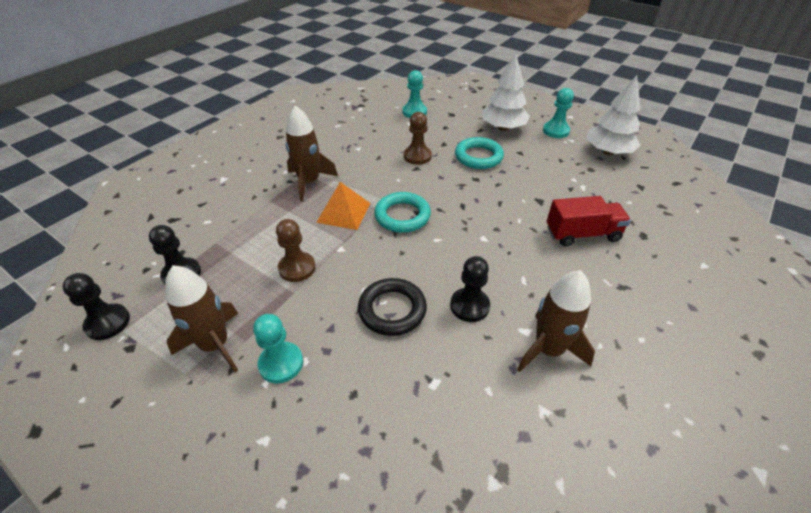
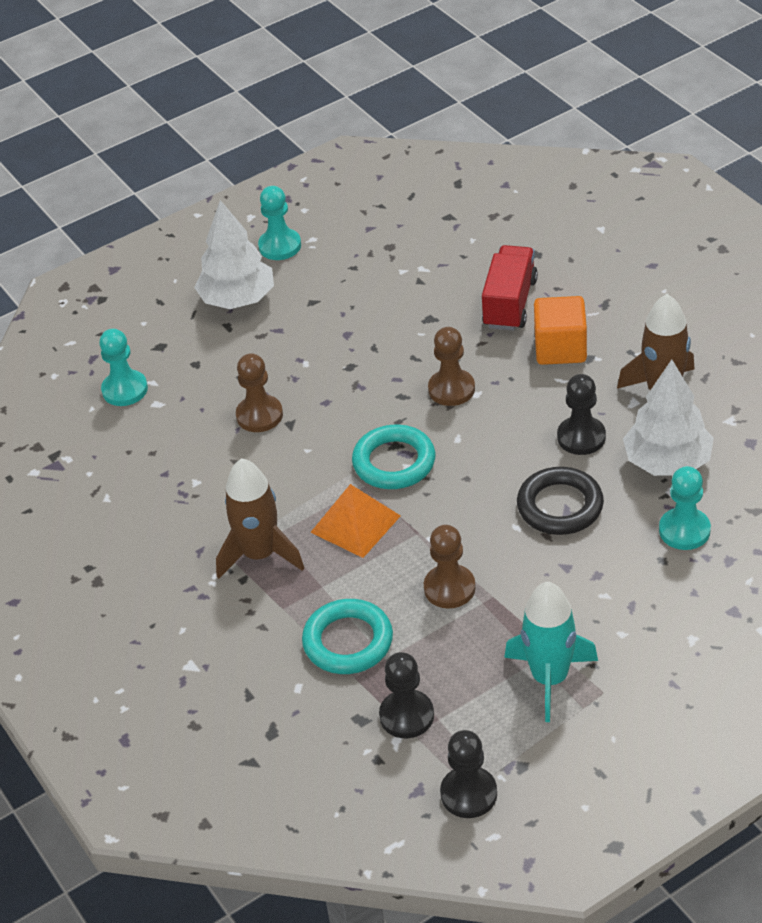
camera: 65 degrees left, 0 degrees up
brown rocket [165,265,238,372] -> turquoise rocket [504,582,598,722]
turquoise pawn [253,314,303,384] -> turquoise pawn moved to [659,466,711,550]
turquoise ring [455,137,504,169] -> turquoise ring moved to [302,599,393,674]
white tree [587,75,640,155] -> white tree moved to [623,360,714,476]
none -> brown pawn [428,327,475,406]
none -> orange cube [534,296,587,365]

